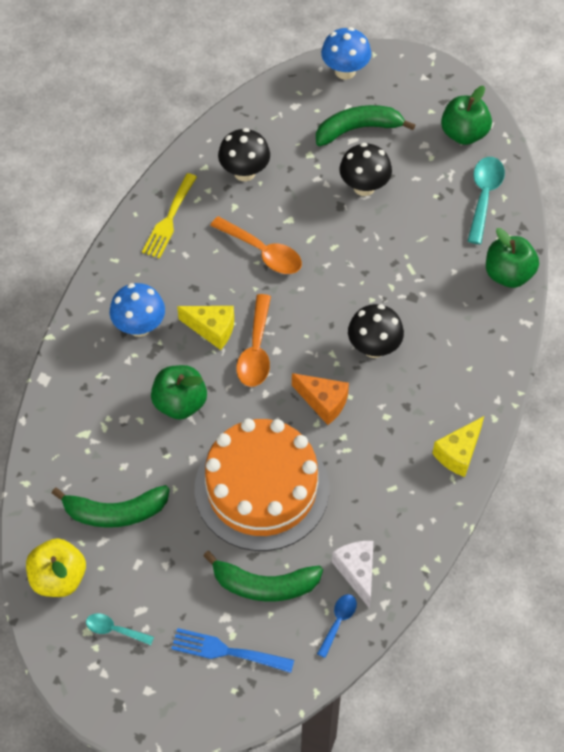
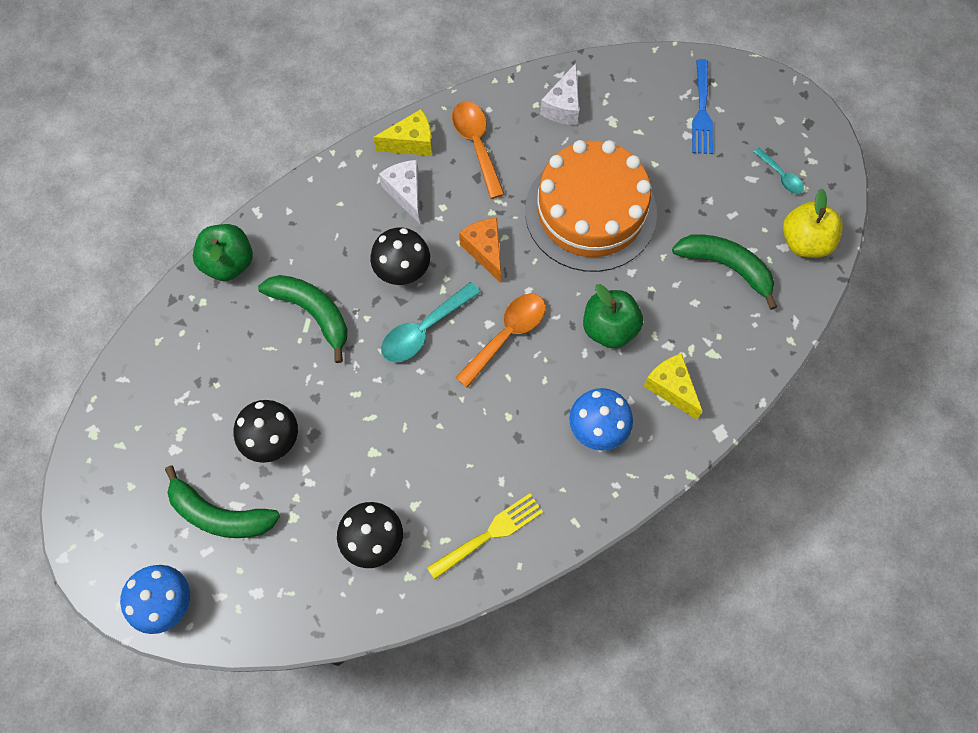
camera: 145 degrees left, 10 degrees up
blue fork [171,628,294,673] -> blue fork turned 45 degrees clockwise [692,59,713,154]
yellow cheese [177,306,234,350] -> yellow cheese moved to [644,353,703,419]
green banana [203,551,323,602] -> green banana moved to [258,275,348,363]
orange spoon [210,216,302,274] -> orange spoon moved to [452,101,505,199]
blue spoon [317,594,357,658] -> none
green apple [441,86,492,145] -> none
turquoise spoon [468,157,505,244] -> turquoise spoon moved to [381,282,481,363]
none -> white cheese [379,160,420,224]

